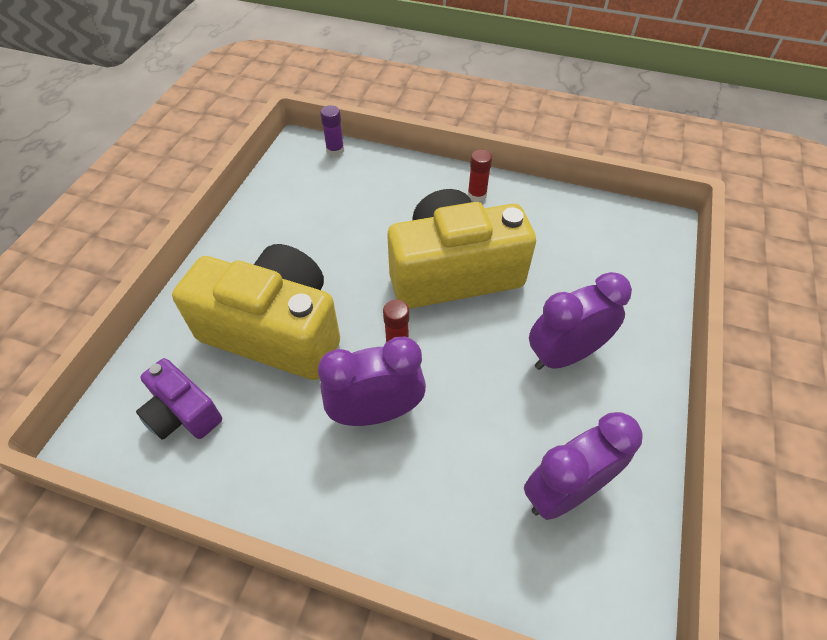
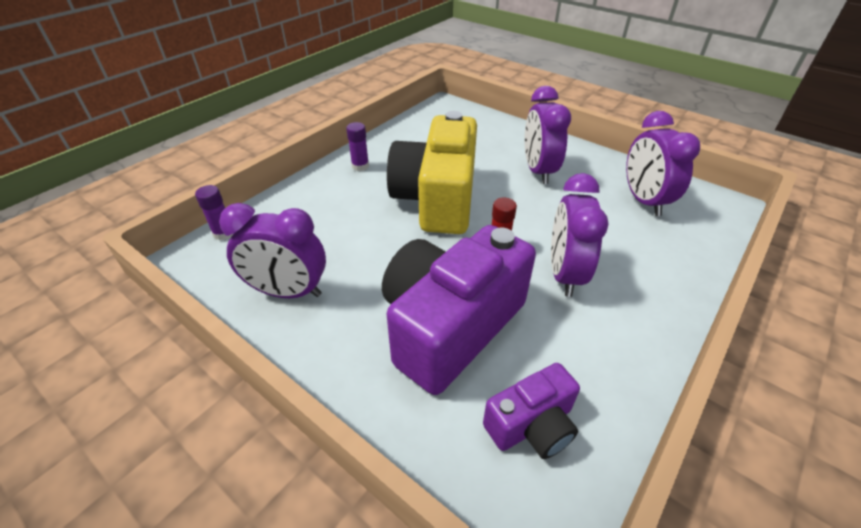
camera: 70 degrees left, 10 degrees down
yellow camera [172,244,340,380] -> purple camera [382,225,536,395]
red glue stick [468,150,492,202] -> purple glue stick [346,122,369,171]
none -> purple clock [219,203,326,298]

